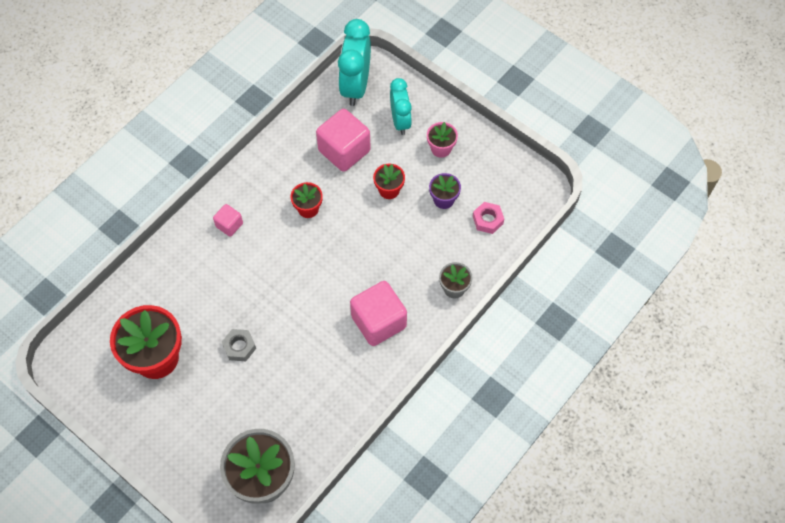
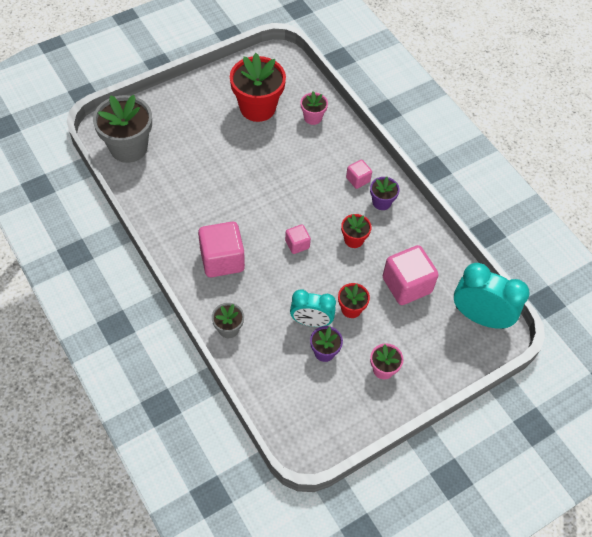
camera: 105 degrees right, 5 degrees down
grey nut [222,329,256,361] -> none
turquoise clock [390,78,412,135] -> turquoise clock moved to [290,289,336,327]
pink nut [473,202,504,234] -> none
none -> pink cube [285,225,311,254]
none -> pink flower pot [300,91,328,125]
none -> purple flower pot [370,177,400,210]

